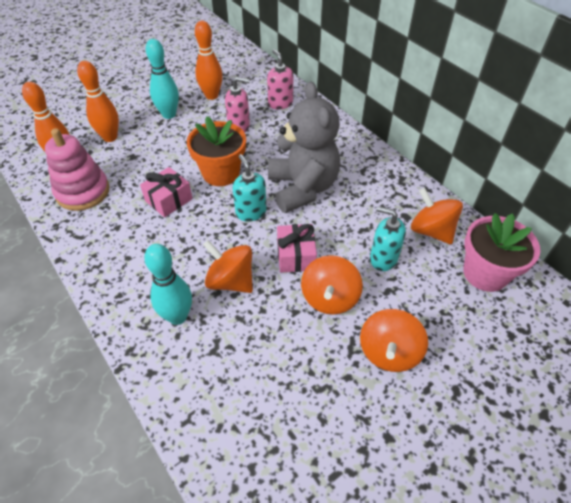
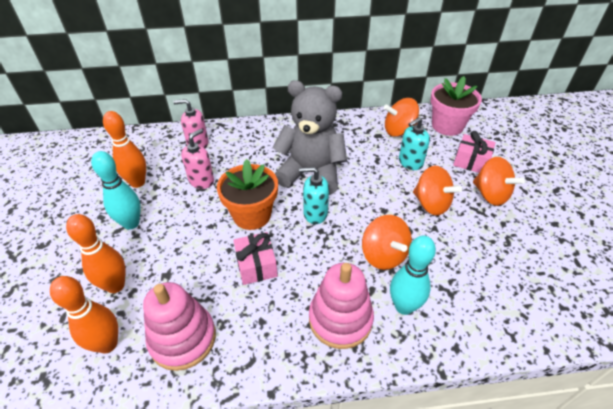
camera: 60 degrees left, 5 degrees down
orange spinning top [203,240,253,293] -> orange spinning top turned 90 degrees counterclockwise [362,215,412,270]
pink gift [277,224,317,273] -> pink gift moved to [453,131,496,173]
none -> pink stacking toy [309,263,374,349]

